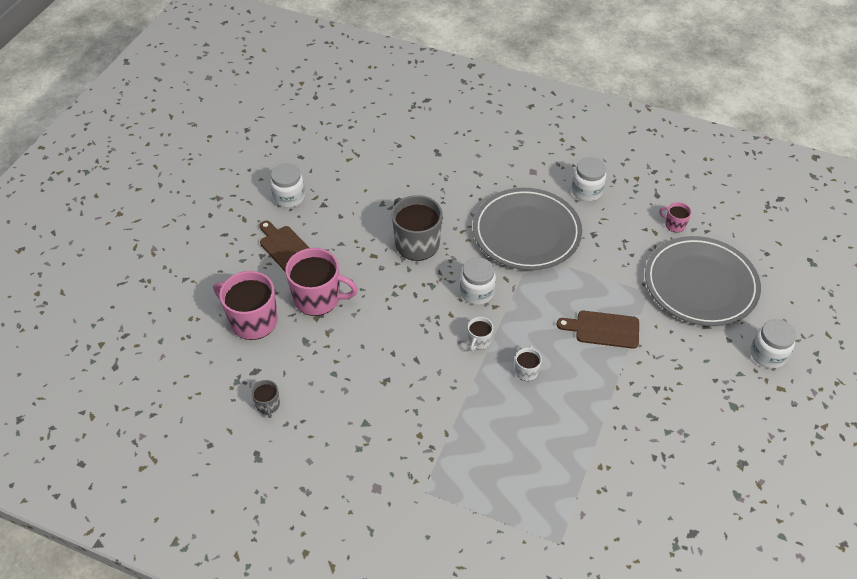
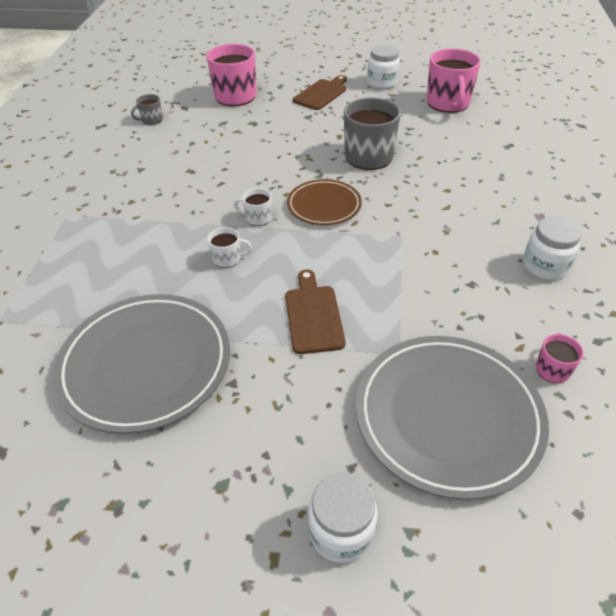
camera: 75 degrees right, 5 degrees down
pink mug [285,248,358,316] -> pink mug moved to [427,48,481,113]
white jar [460,258,496,305] -> brown plate [287,179,362,225]
grey plate [473,188,582,270] -> grey plate moved to [53,294,230,434]

